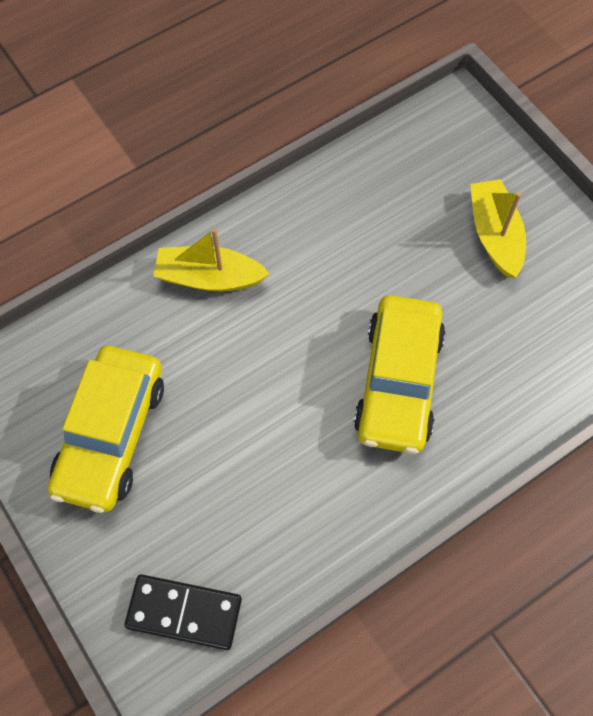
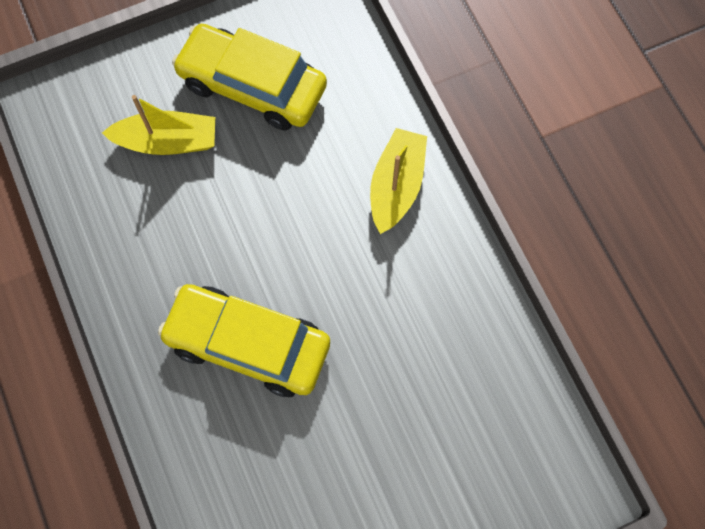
camera: 100 degrees right, 5 degrees up
black domino [124,574,242,650] -> none
yellow boat [470,179,526,278] -> yellow boat moved to [102,95,215,155]

